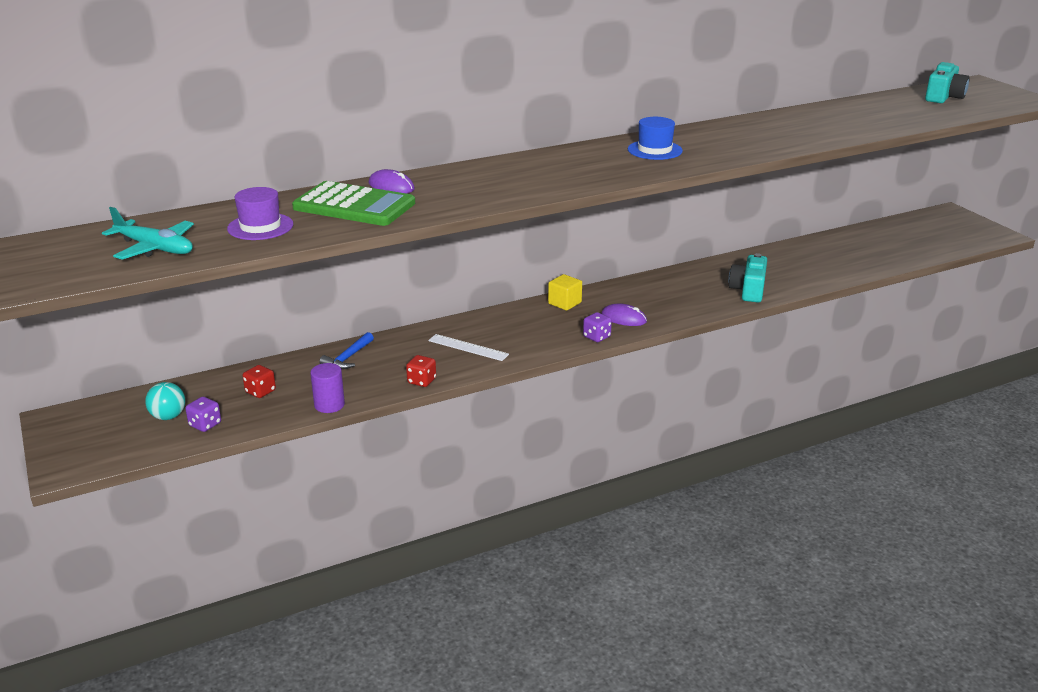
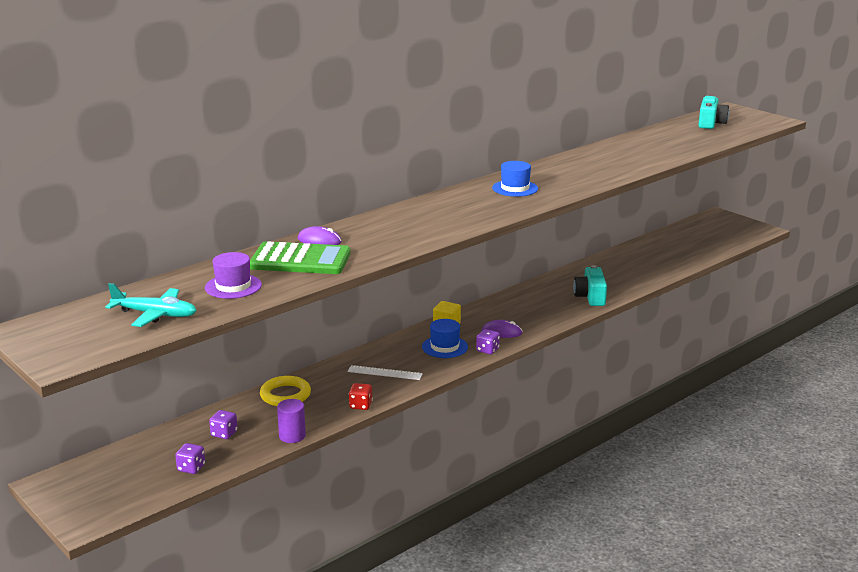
camera: 15 degrees left, 5 degrees down
turquoise ball [145,382,185,420] -> none
red dice [243,365,276,398] -> purple dice [209,410,238,439]
blue hammer [319,332,374,370] -> yellow ring [260,376,311,406]
none -> blue hat [422,319,468,358]

